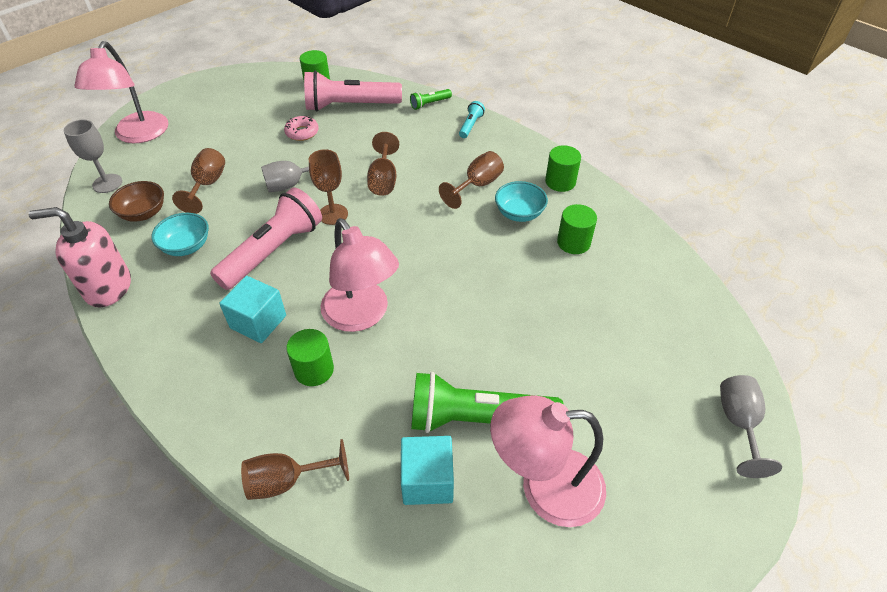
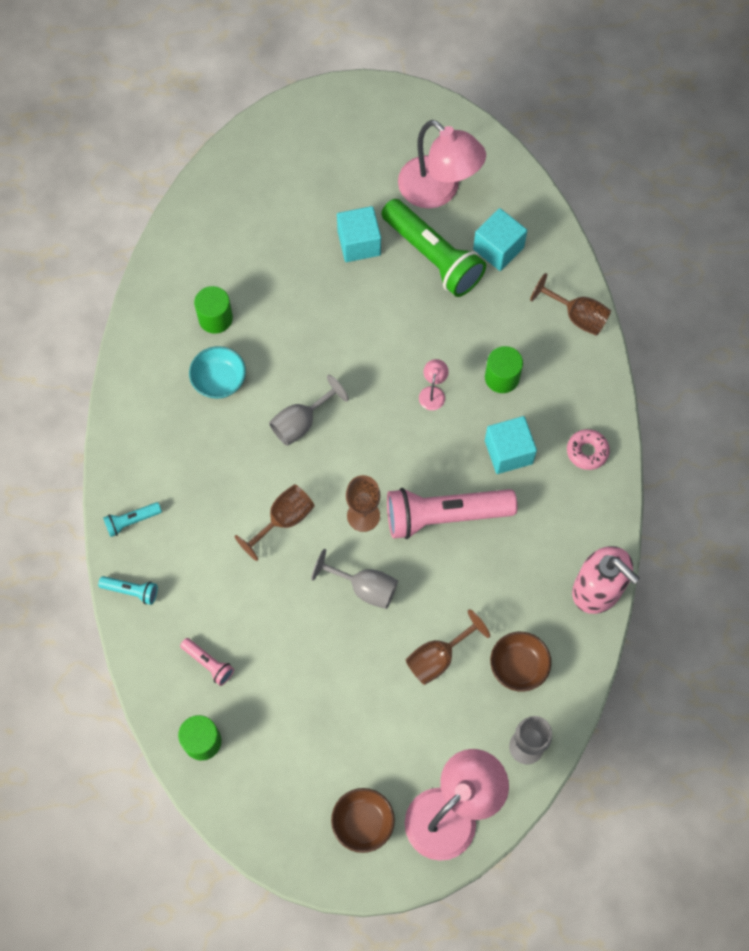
camera: 135 degrees left, 20 degrees up
turquoise bowl [151,213,209,256] -> none
pink donut [284,116,319,141] -> pink donut moved to [567,429,610,470]
pink flashlight [304,71,402,111] -> pink flashlight [180,638,234,686], size x0.45
pink lamp [321,218,399,332] -> pink lamp [419,359,449,410], size x0.41
green flashlight [410,89,452,110] -> turquoise flashlight [98,576,158,605]
brown goblet [439,151,504,209] -> none
green cylinder [545,146,581,192] -> none
grey goblet [720,375,782,478] -> grey goblet moved to [269,375,349,446]
none -> brown bowl [331,788,395,853]
none -> turquoise cube [337,206,381,262]

